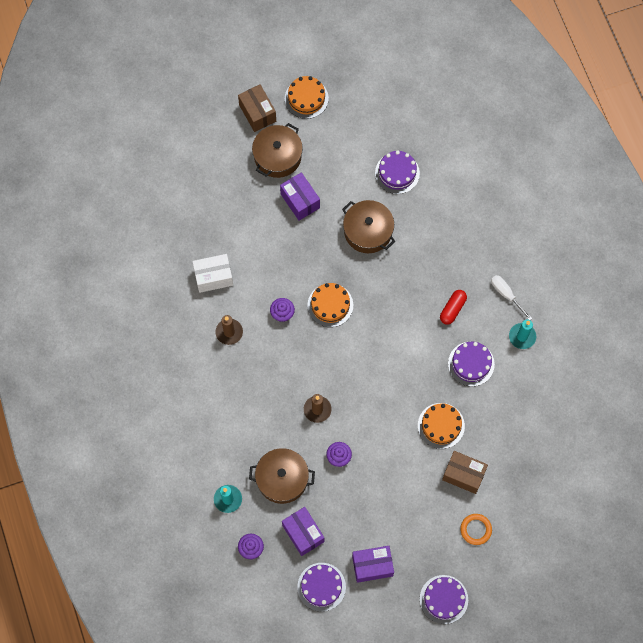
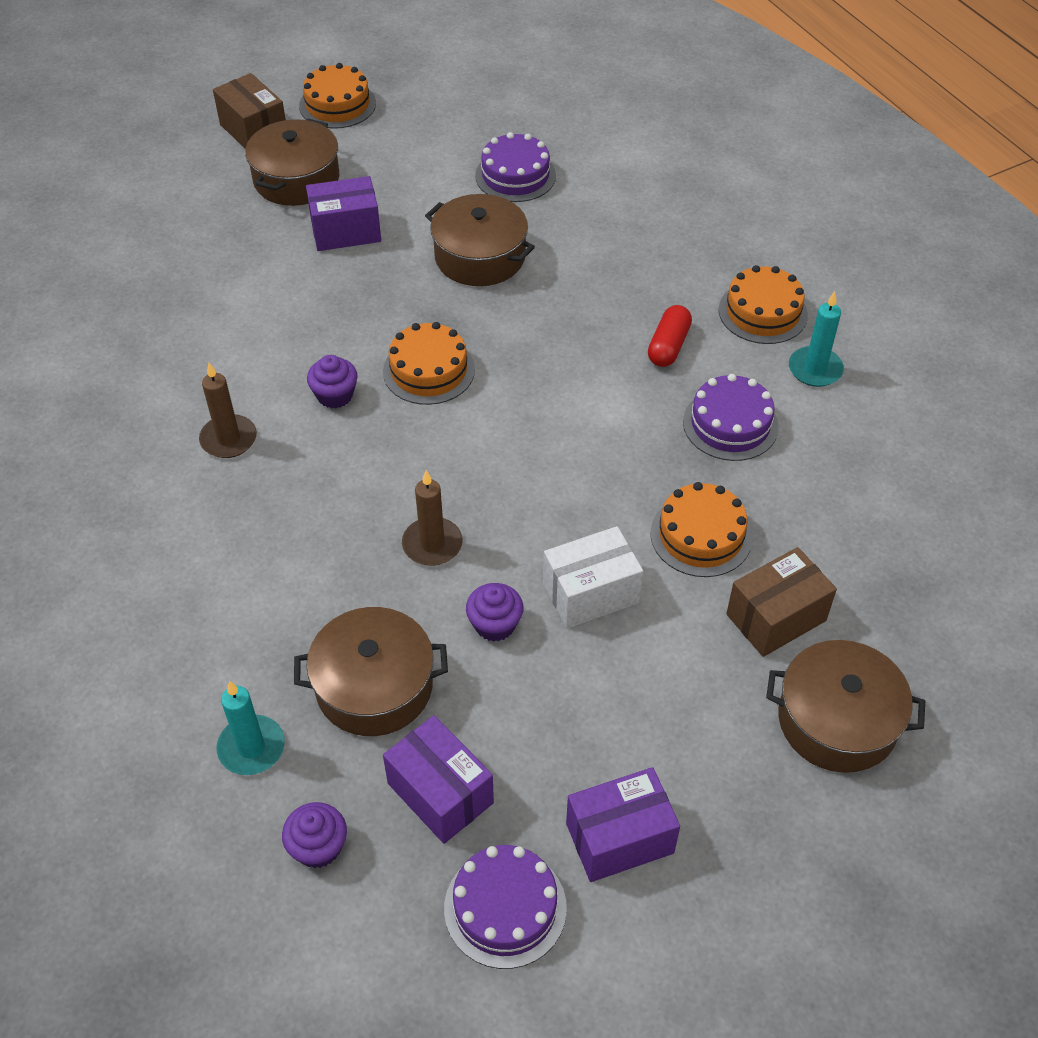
camera: 10 degrees left, 20 degrees down
white box [192,254,233,293] -> white box moved to [543,526,643,628]
purple box [280,172,320,221] -> purple box turned 60 degrees counterclockwise [306,176,381,251]
purple cake [420,575,468,624] -> none
brown box [442,451,488,494] -> brown box turned 45 degrees counterclockwise [726,547,837,657]
orange ring [460,514,492,545] -> brown pot [766,640,925,773]
white screwdriver [491,275,532,320] -> orange cake [719,265,808,344]

